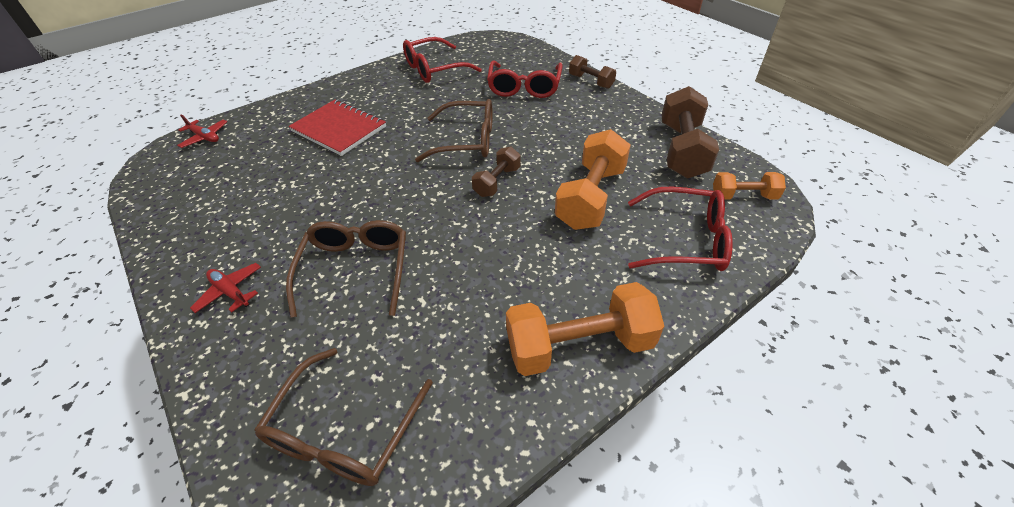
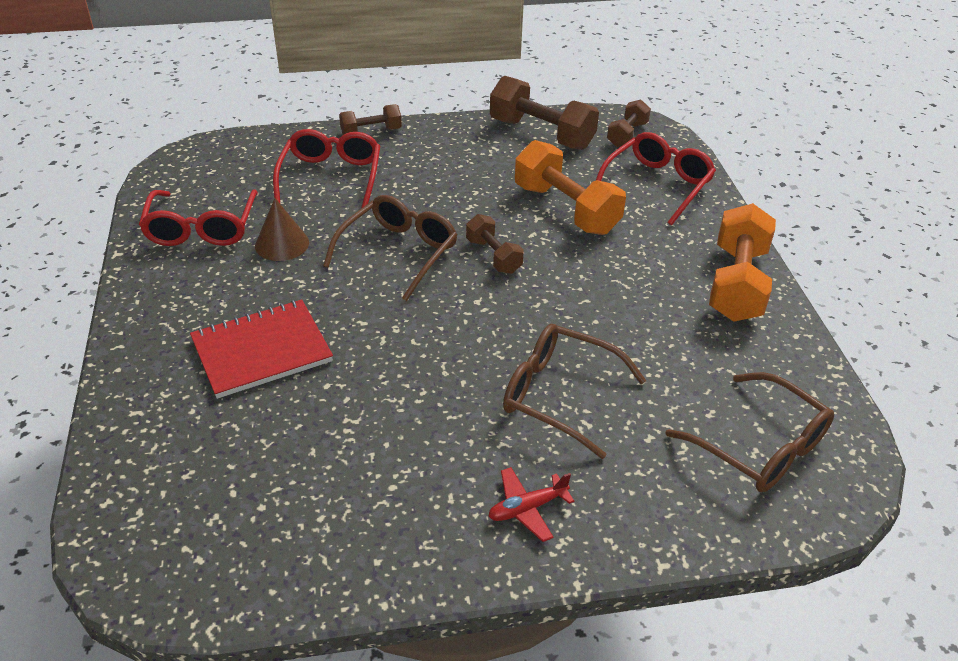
camera: 65 degrees left, 5 degrees down
red plane [177,115,228,148] -> none
red glasses [487,61,563,98] -> red glasses turned 120 degrees counterclockwise [273,129,380,208]
orange dumbbell [713,172,786,200] -> brown dumbbell [607,99,651,147]
none -> brown cone [255,198,309,261]

